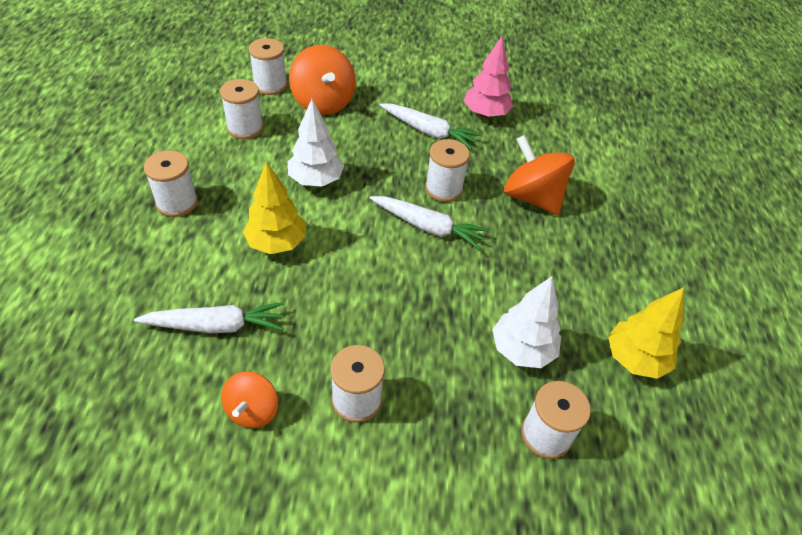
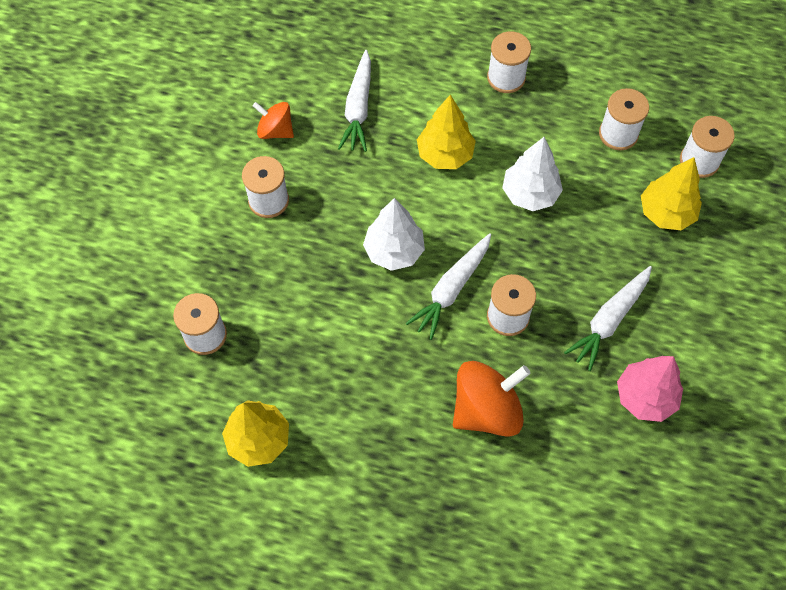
camera: 105 degrees right, 15 degrees up
orange spinning top [289,45,356,115] -> yellow tree [641,157,702,230]
white tree [492,276,561,368] -> white tree moved to [363,198,425,271]

